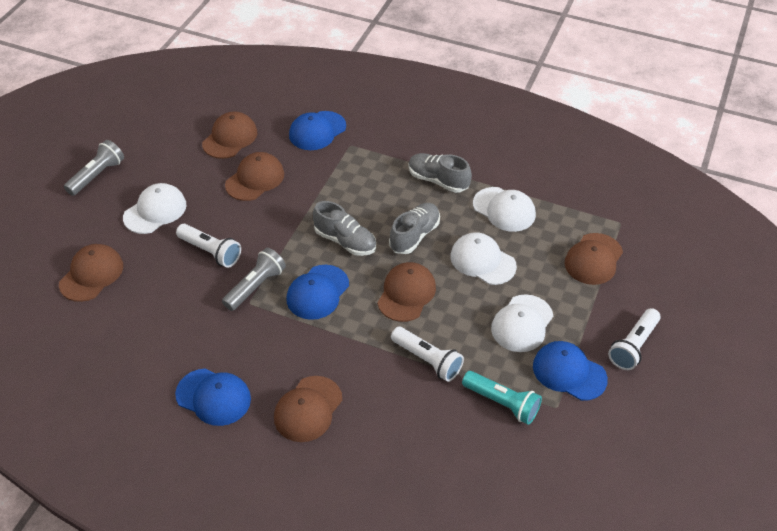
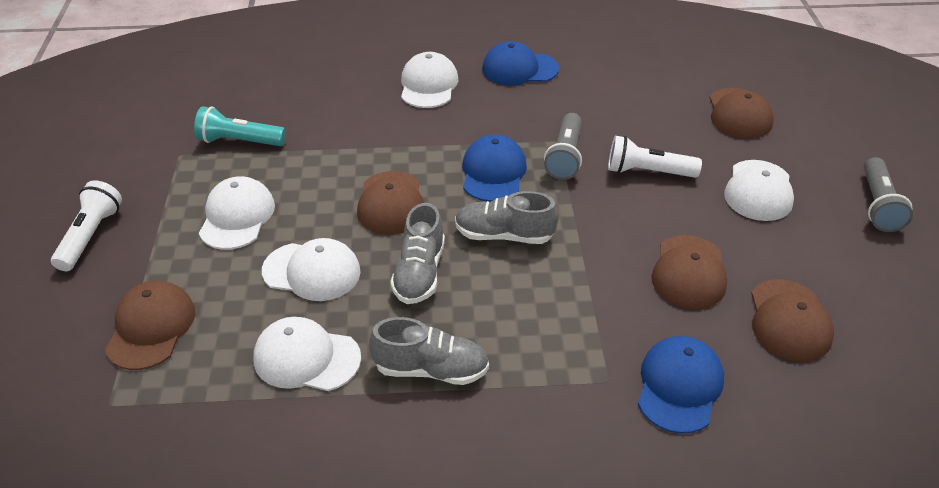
camera: 155 degrees right, 5 degrees down
brown cap [274,376,342,442] -> white cap [401,52,458,108]
white flashlight [391,327,464,382] -> none
blue cap [533,341,608,401] -> none

